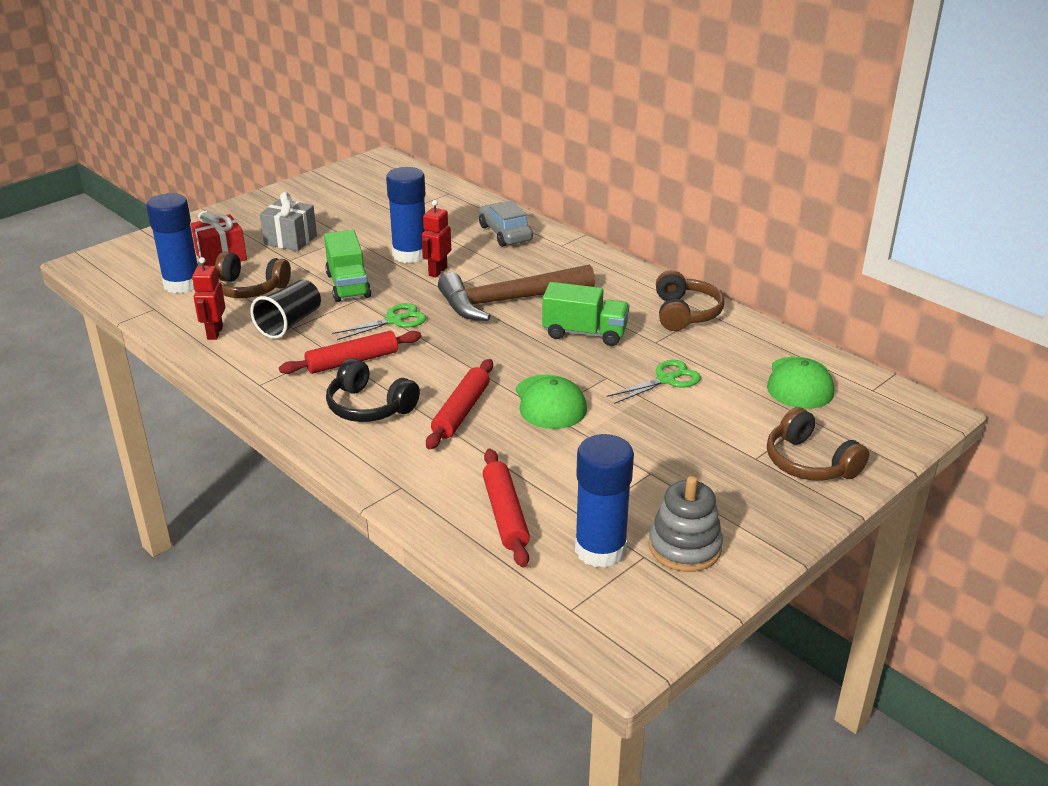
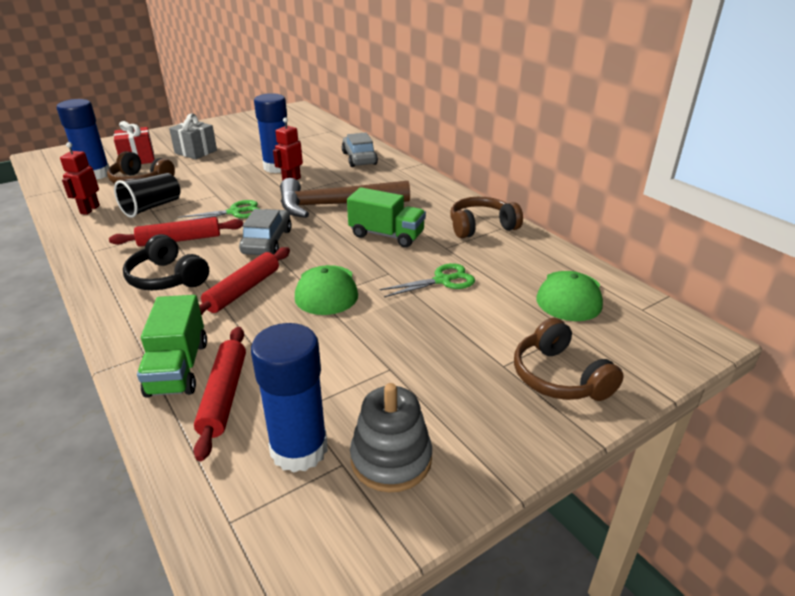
camera: 10 degrees right, 0 degrees up
green truck [324,230,371,302] -> green truck moved to [137,295,207,398]
brown headphones [656,270,724,331] -> brown headphones turned 120 degrees counterclockwise [450,197,523,238]
none -> grey car [239,209,292,255]

